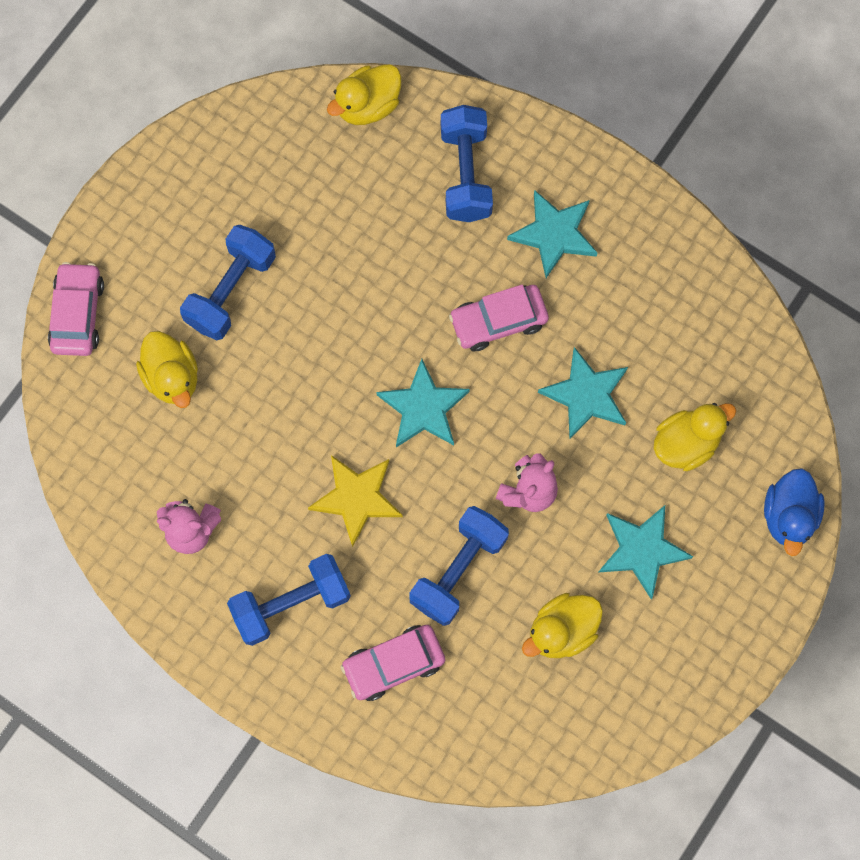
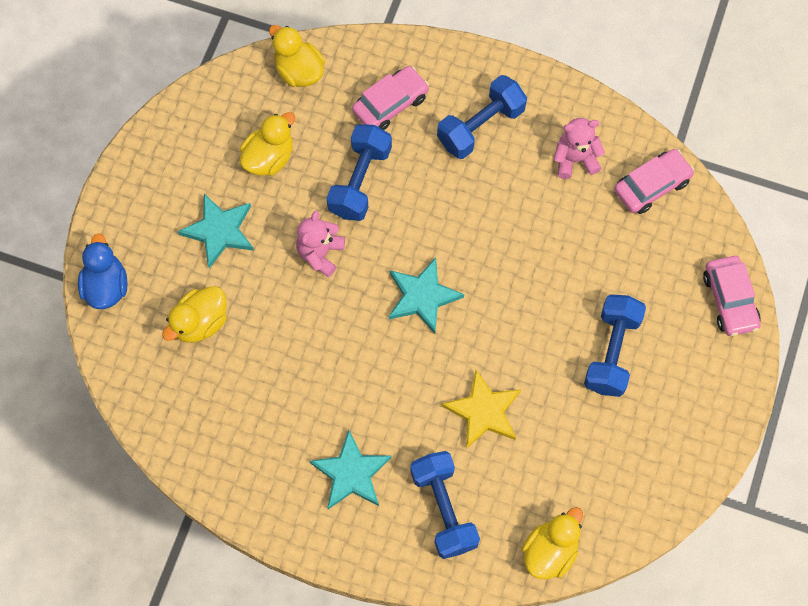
camera: 165 degrees right, 5 degrees down
yellow duck [136,331,198,408] -> yellow duck moved to [269,25,325,87]
yellow star [308,455,403,547] -> yellow star moved to [442,370,521,449]
pink car [449,285,549,351] -> pink car moved to [614,149,694,214]
turquoise star [538,347,628,440] -> none

